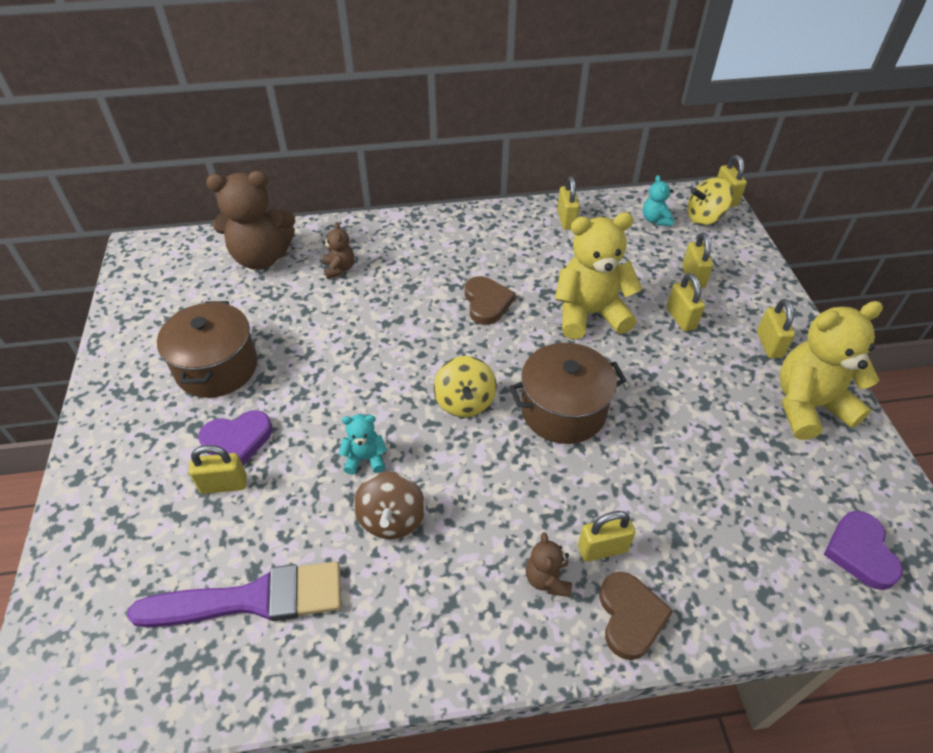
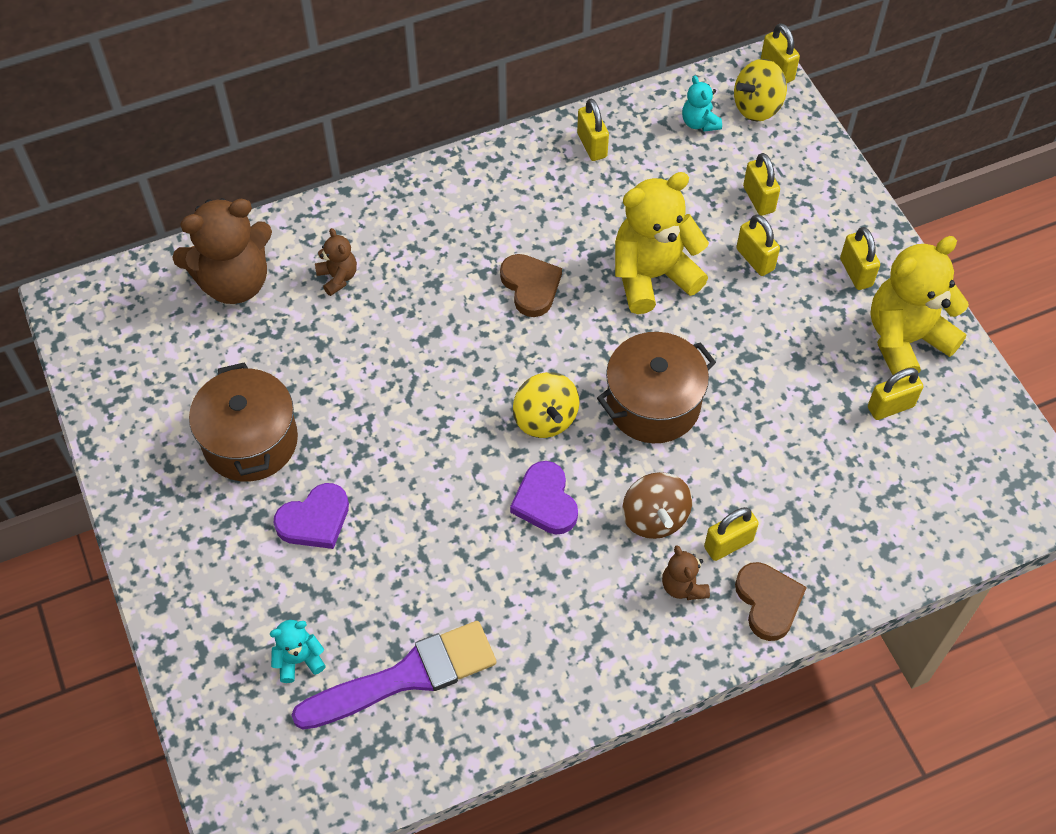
camera: 15 degrees left, 10 degrees up
yellow padlock [189,445,247,494] -> yellow padlock moved to [868,368,923,420]
turquoise teddy bear [339,414,387,475] -> turquoise teddy bear moved to [270,620,326,683]
brown spinning top [354,472,426,539] -> brown spinning top moved to [622,472,692,539]
purple heart [824,511,903,590] -> purple heart moved to [510,461,578,534]

